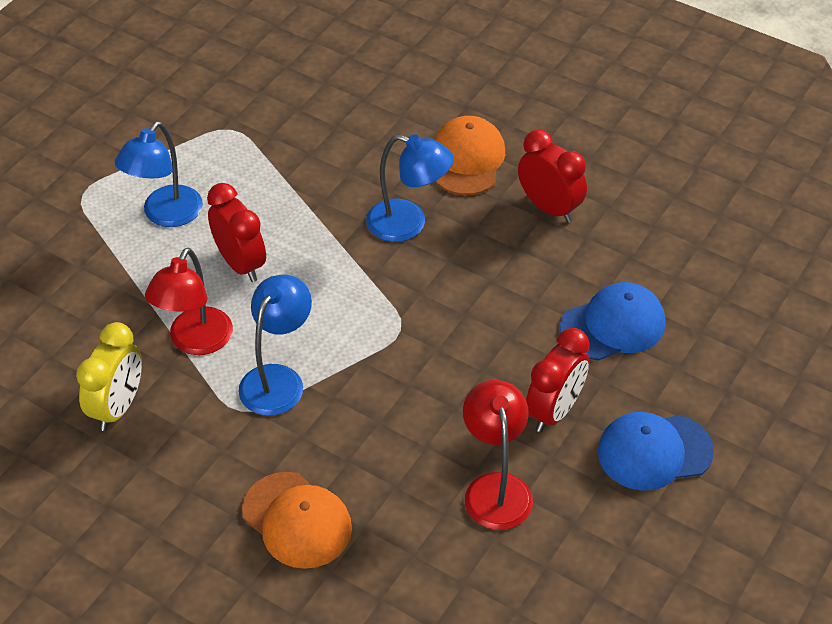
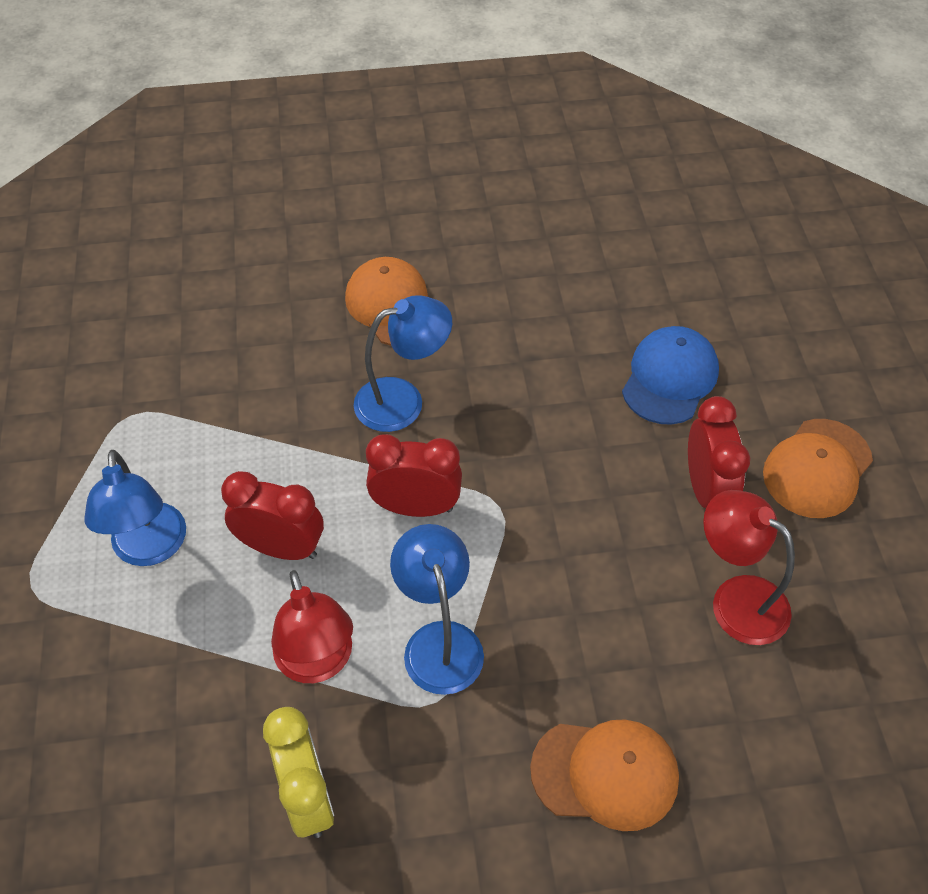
camera: 40 degrees left, 5 degrees up
red clock [518,129,587,223] -> red clock moved to [366,434,462,517]
blue cap [598,412,714,491] -> orange cap [763,419,873,518]

